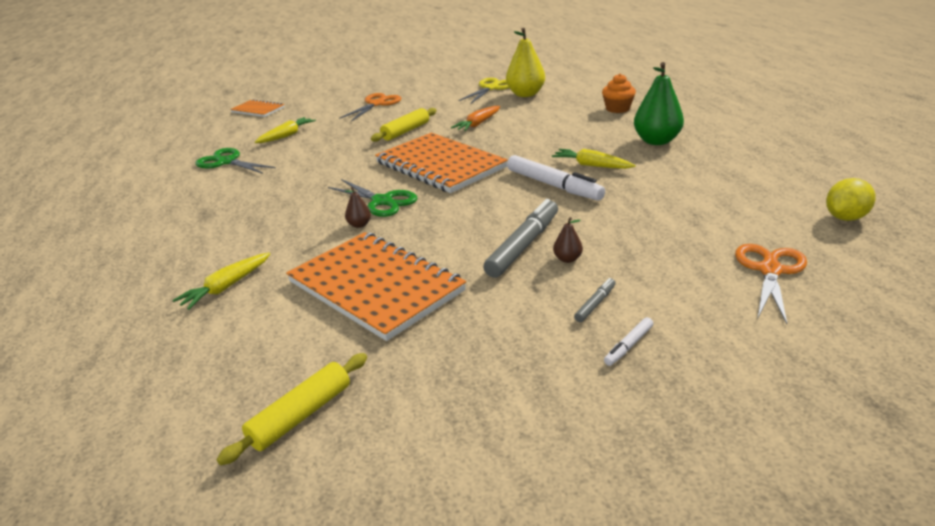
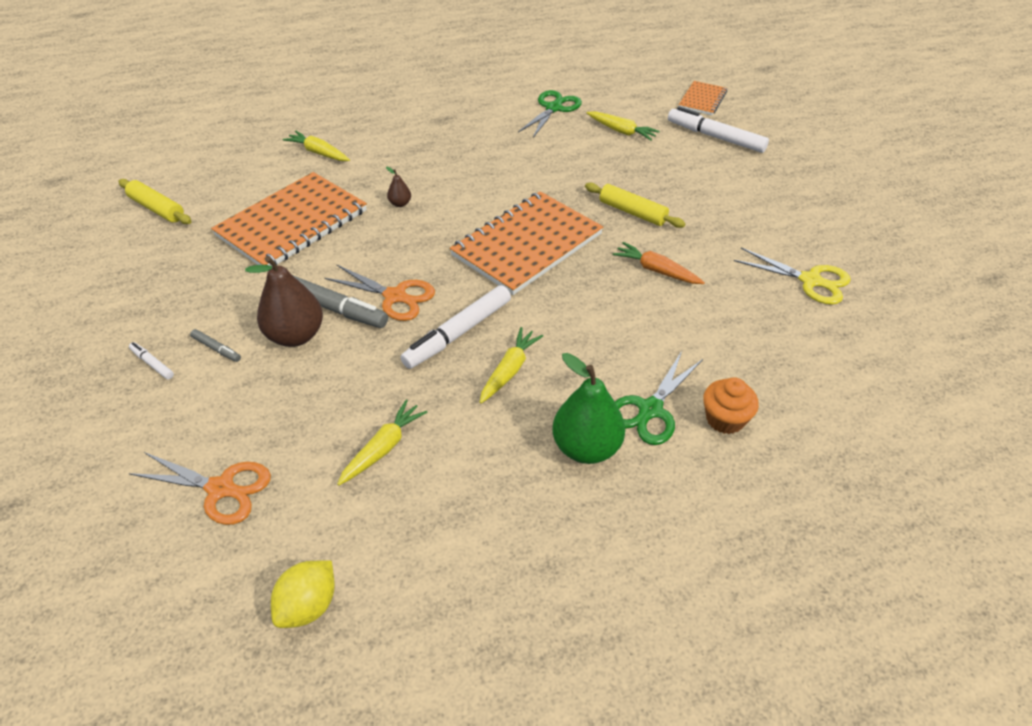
camera: 85 degrees right, 15 degrees up
green scissors [328,179,418,217] -> green scissors moved to [615,351,703,445]
orange scissors [339,93,401,121] -> orange scissors moved to [325,264,435,321]
yellow pear [506,28,545,97] -> none
brown pear [553,217,583,263] -> brown pear [245,256,323,347], size x2.22
yellow lemon [826,178,876,221] -> yellow lemon turned 75 degrees clockwise [271,560,335,628]
none -> yellow carrot [337,400,428,486]
none -> white marker [668,106,769,153]

